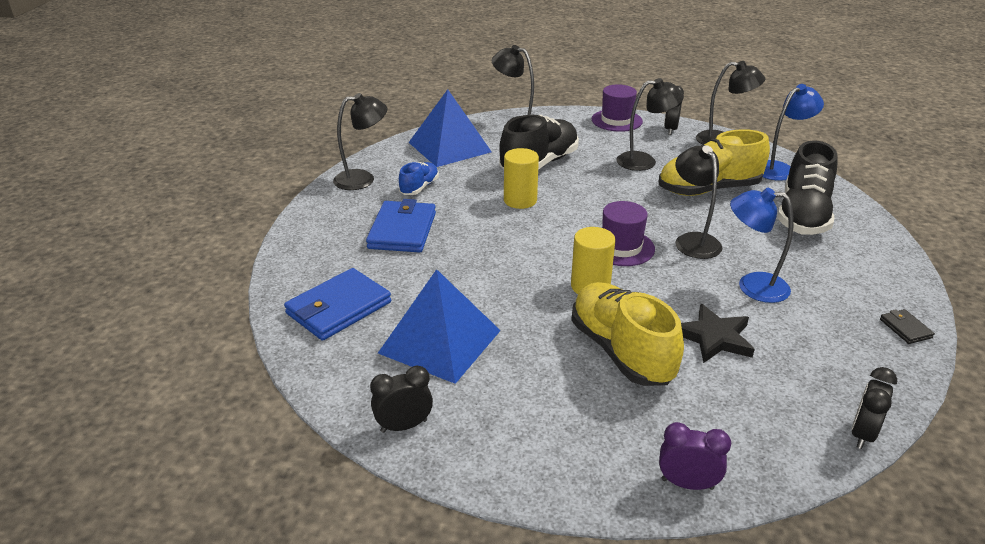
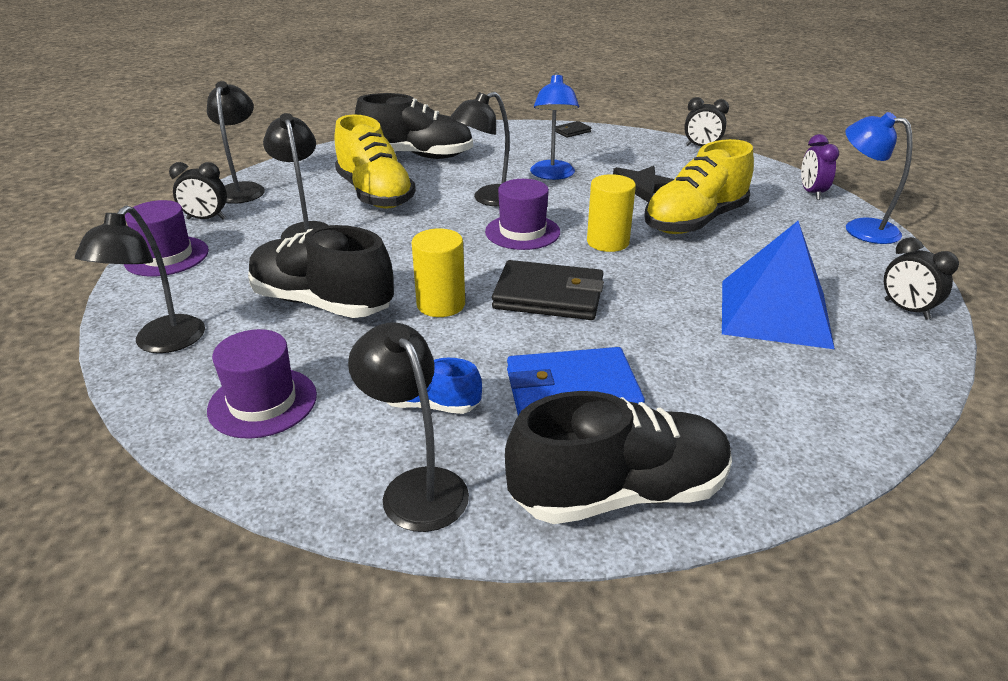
camera: 105 degrees left, 0 degrees up
blue wallet [284,268,391,341] -> none
blue pyramid [408,89,492,167] -> purple hat [207,329,317,439]
blue lamp [763,84,824,181] -> blue lamp moved to [845,112,912,244]
none -> black wallet [492,260,604,320]
none -> black shoe [505,391,732,524]

